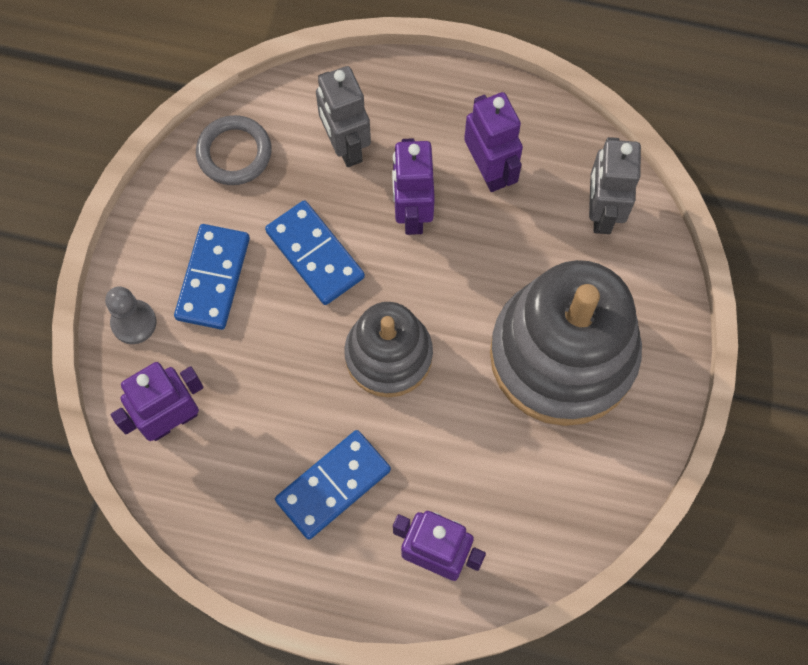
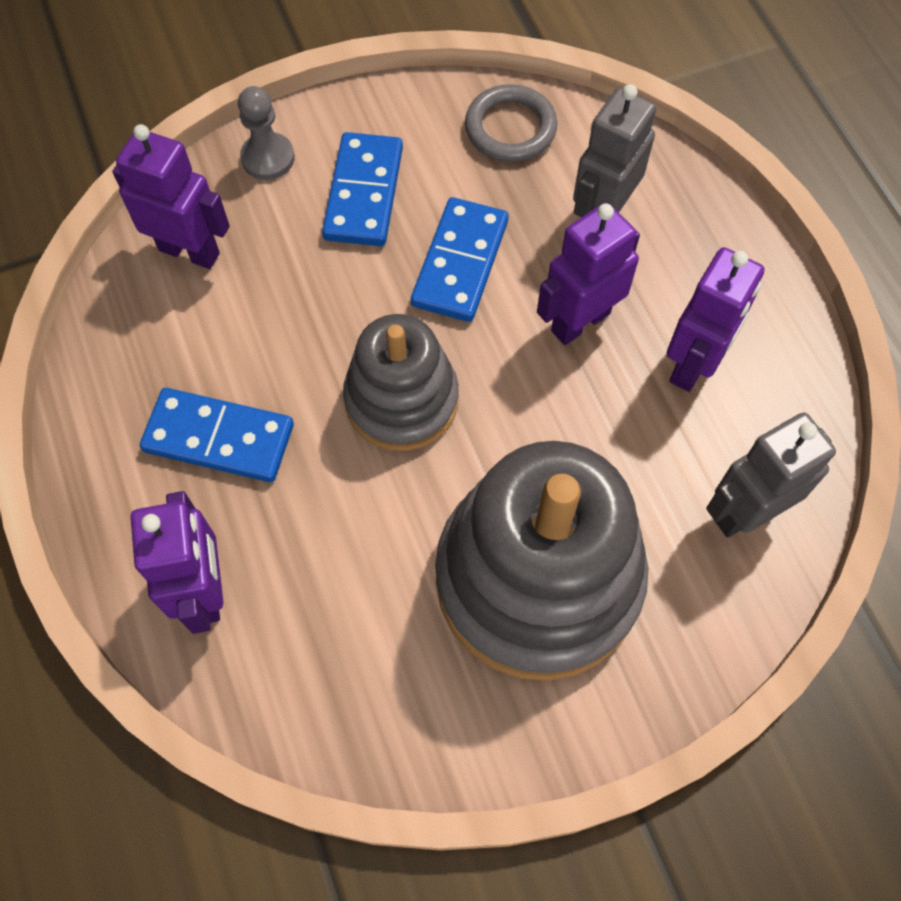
camera: 55 degrees right, 5 degrees down
blue domino [174,224,250,330] -> blue domino turned 60 degrees counterclockwise [322,132,403,246]

